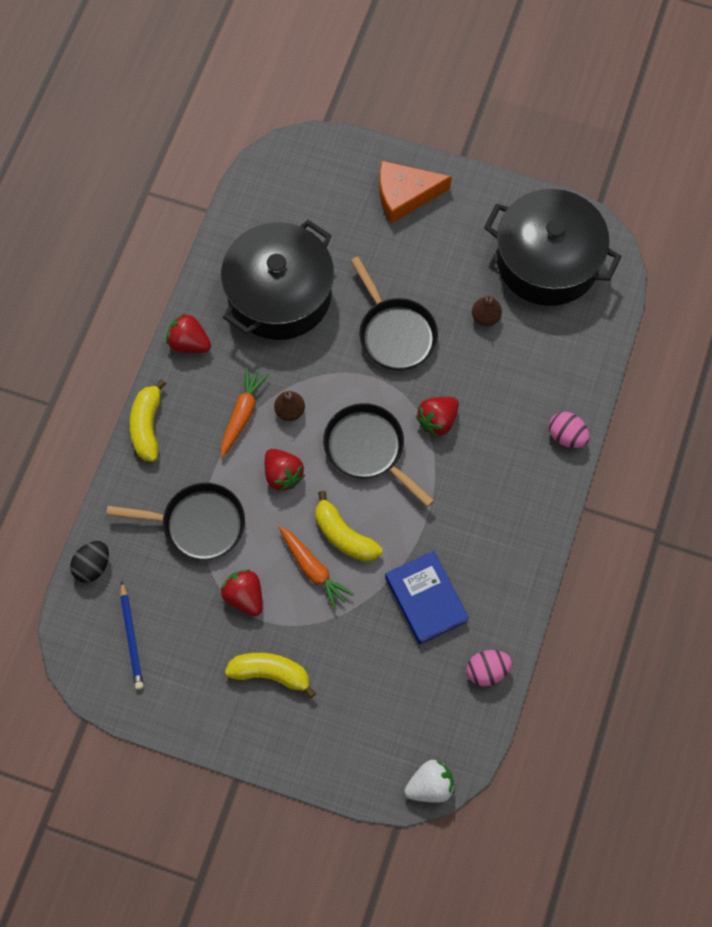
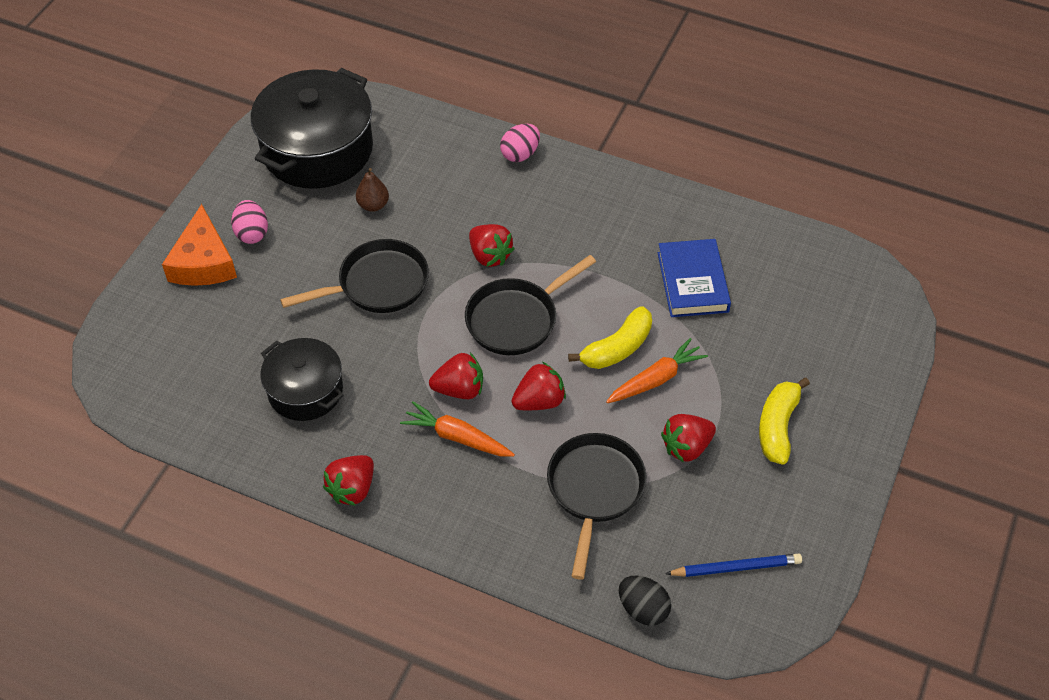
camera: 85 degrees left, 15 degrees down
yellow banana [130,379,166,462] -> none
black pot [221,220,334,340] -> black pot [260,338,344,421], size x0.59
brown pear [274,391,305,421] -> red strawberry [429,353,483,399]
blue book [385,551,469,644] -> blue book turned 75 degrees counterclockwise [658,239,731,317]
white strawberry [404,760,455,803] -> none
pink egg [467,650,512,686] -> pink egg moved to [231,200,268,244]

